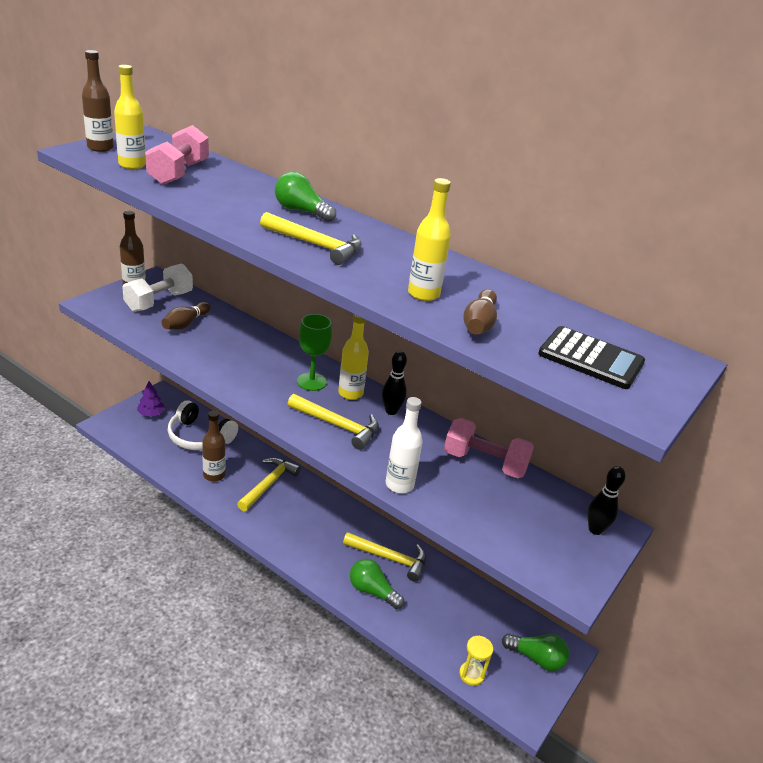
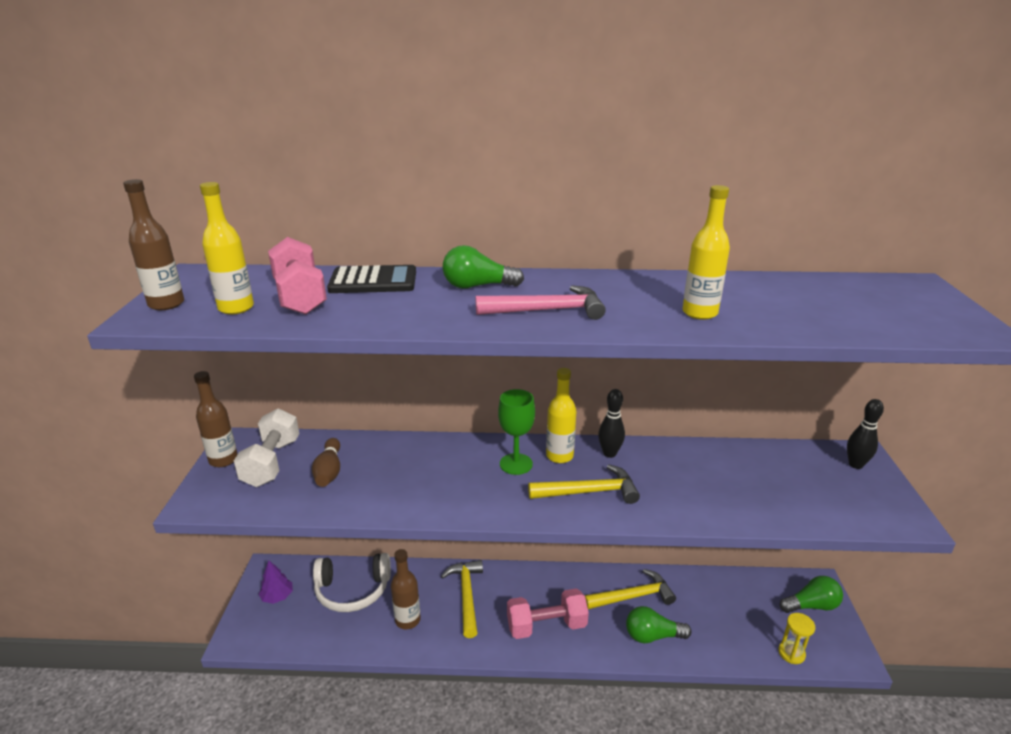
camera: 30 degrees left, 5 degrees down
yellow hammer [260,212,362,265] -> pink hammer [476,285,606,320]
white bottle [386,397,423,493] -> none
pink dumbbell [444,418,534,478] -> pink dumbbell moved to [507,589,589,639]
brown bowling pin [463,289,497,334] -> none
black calculator [538,326,645,389] -> black calculator moved to [327,265,416,293]

